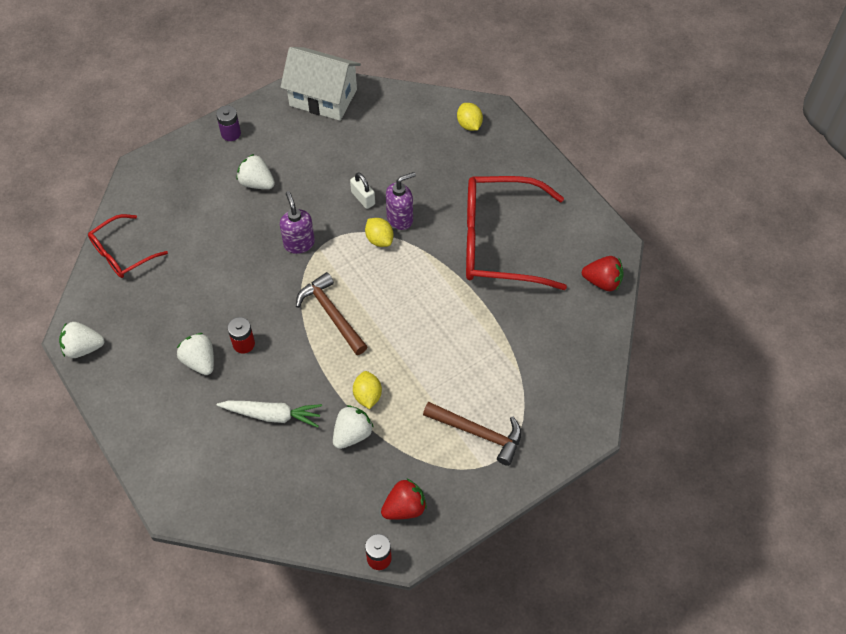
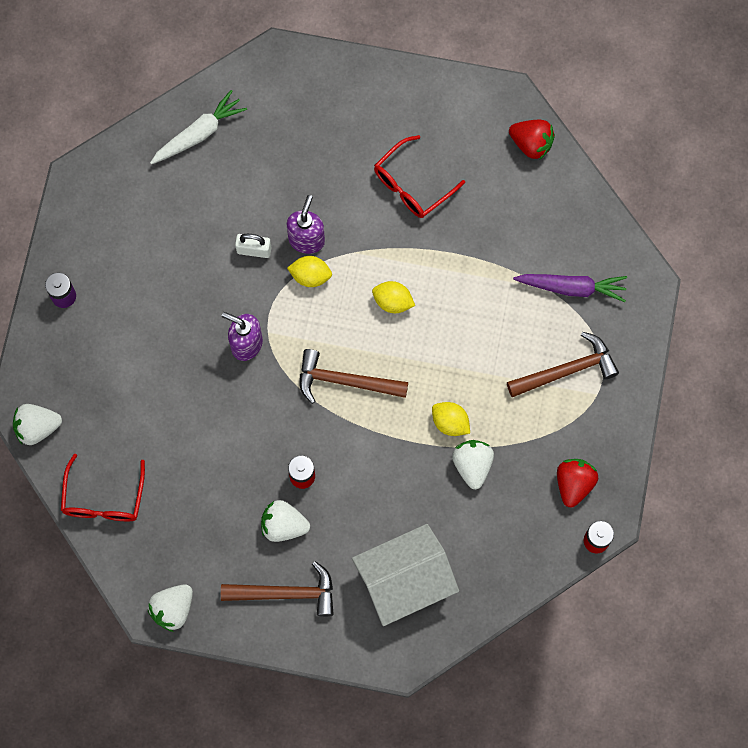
camera: 45 degrees left, 15 degrees up
white carrot [217,401,322,428] -> white carrot moved to [150,90,247,164]
white strawberry [237,154,275,189] -> white strawberry moved to [13,404,62,445]
white house [280,47,361,121] -> white house moved to [352,524,459,626]
yellow lemon [457,103,483,131] -> yellow lemon moved to [372,281,415,313]
red glasses [466,176,567,290] -> red glasses [374,135,465,218], size x0.54
red strawberry [582,256,624,291] -> red strawberry turned 60 degrees clockwise [509,120,555,160]
none -> brown hammer [221,561,334,617]
none -> purple carrot [513,274,627,302]

